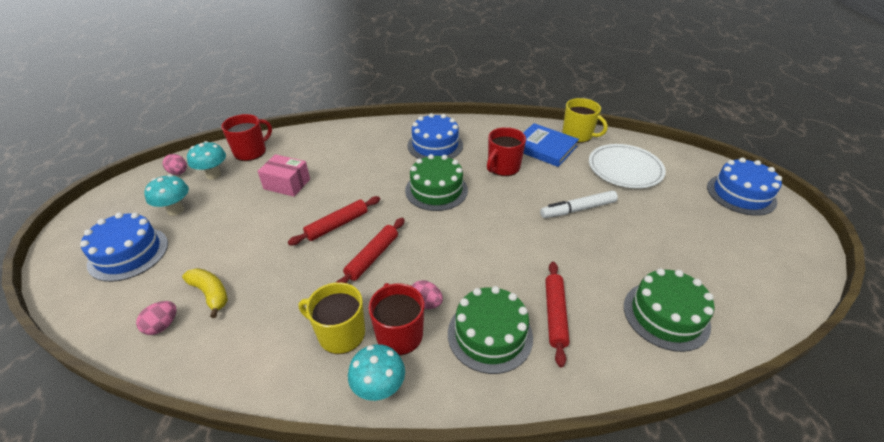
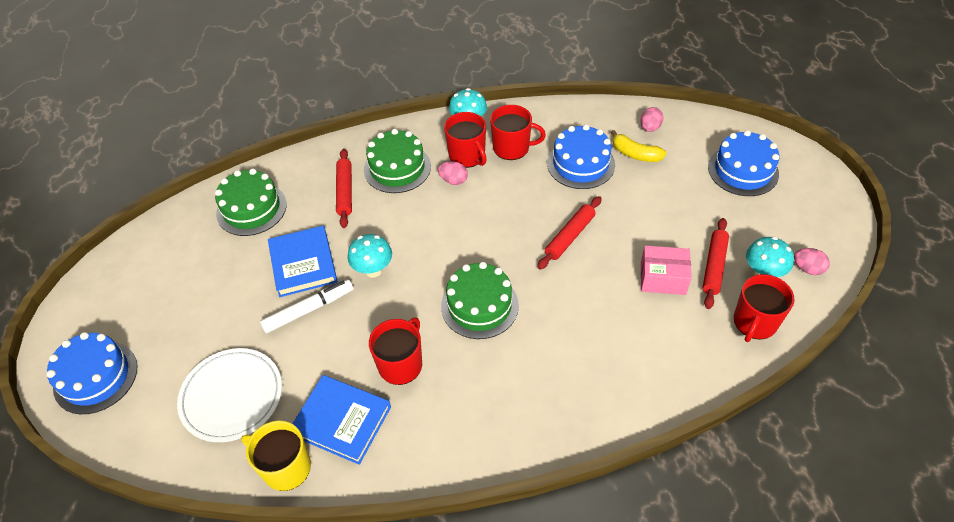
camera: 170 degrees right, 10 degrees up
turquoise mushroom [144,174,189,216] -> turquoise mushroom moved to [348,234,392,278]
yellow mug [299,282,365,354] -> red mug [490,105,546,160]
red rolling pin [337,218,405,283] -> red rolling pin moved to [702,218,729,309]
blue cake [407,113,463,159] -> blue cake moved to [547,124,615,189]
none -> blue book [268,226,337,297]

